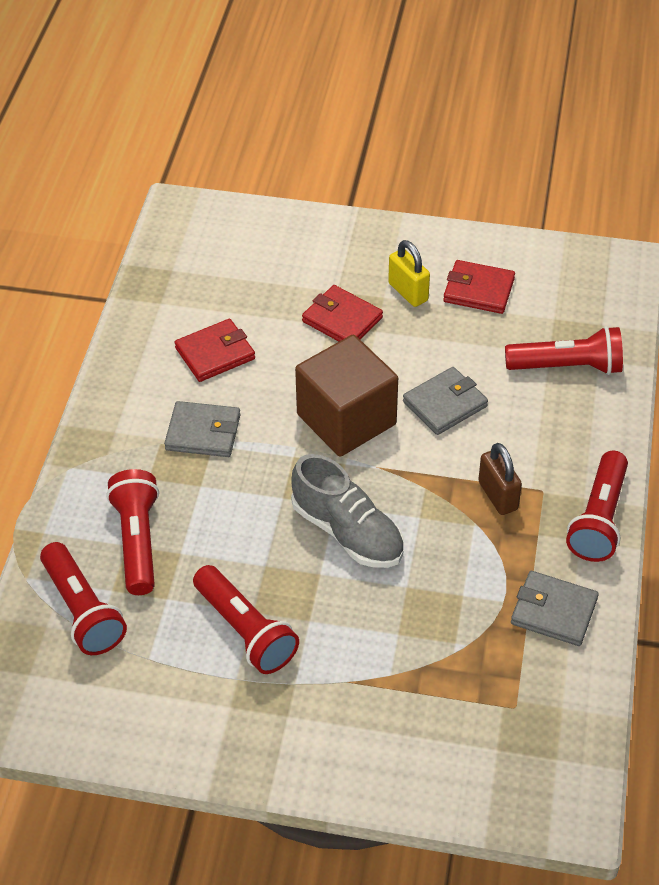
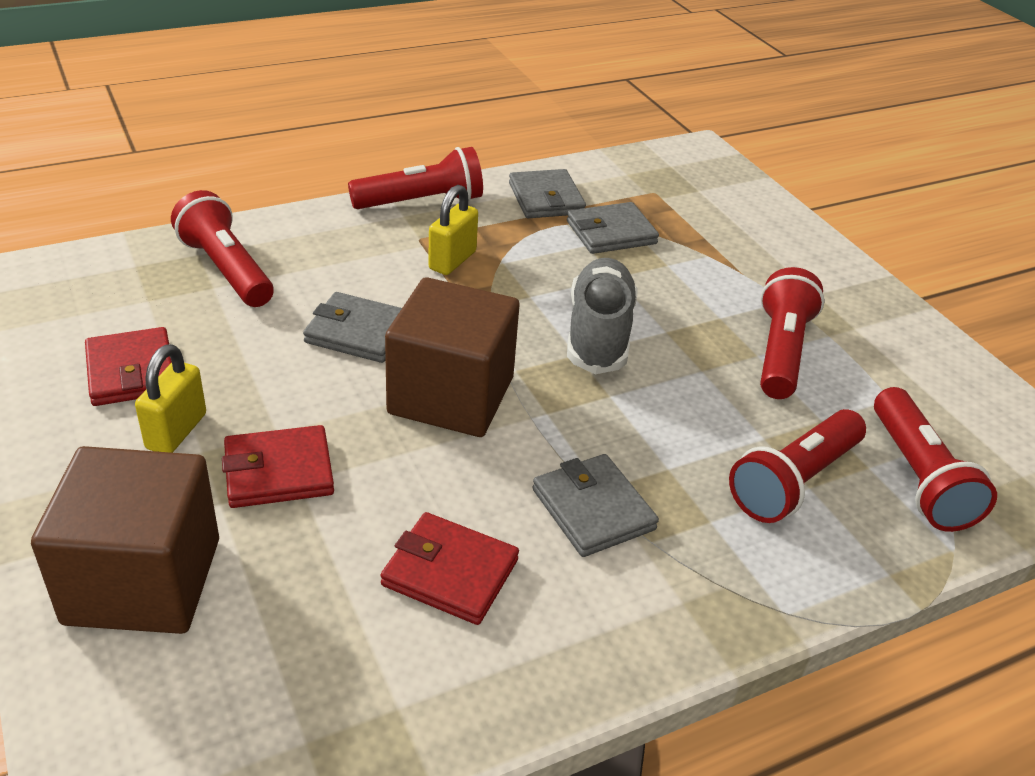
camera: 130 degrees left, 10 degrees down
red flashlight [40,542,127,655] -> red flashlight turned 150 degrees clockwise [874,387,997,532]
red wallet [302,285,383,341] -> red wallet turned 75 degrees clockwise [222,425,334,508]
brown padlock [478,443,522,515] -> yellow padlock [428,185,478,275]
none -> brown cube [31,446,219,634]
none -> grey wallet [567,202,659,254]

